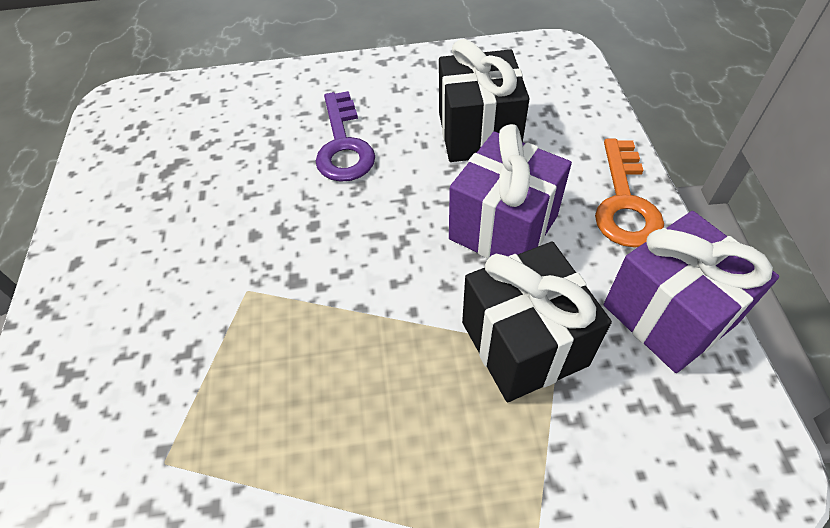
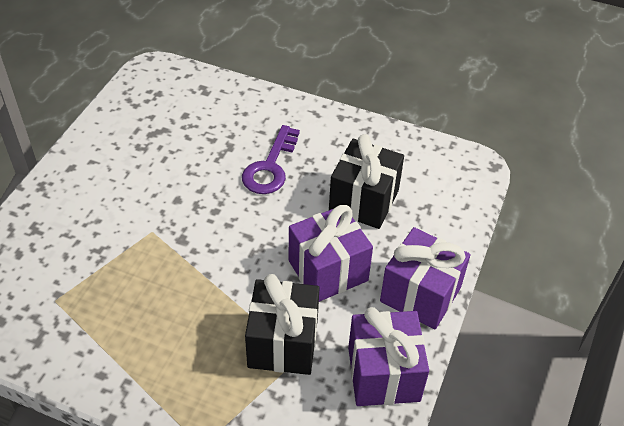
camera: 25 degrees right, 5 degrees down
orange key [595,139,664,248] -> purple gift [380,227,471,329]

